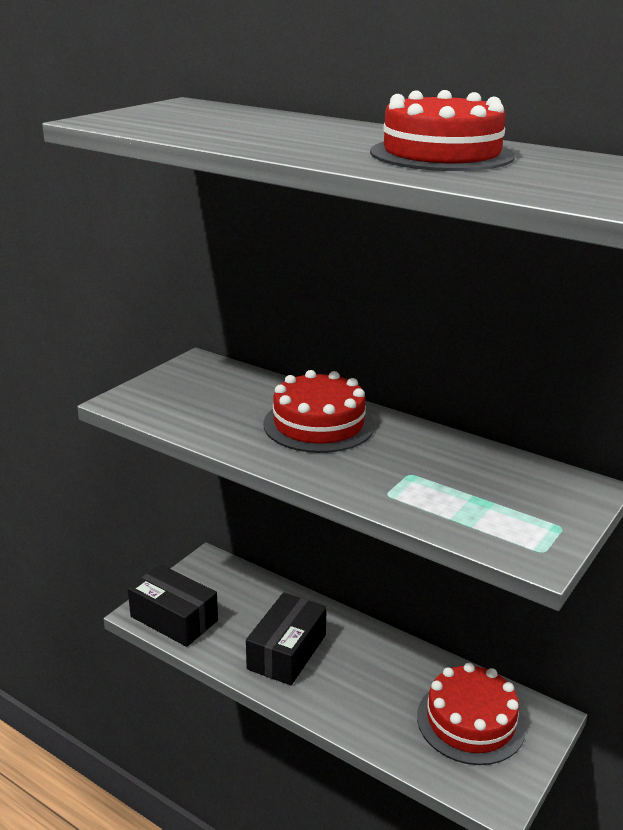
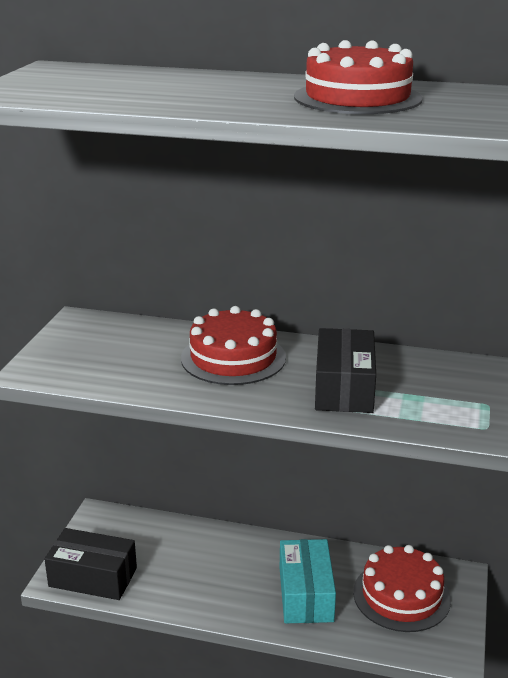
camera: 20 degrees left, 0 degrees up
black box [246,593,327,685] -> black box moved to [315,328,376,413]
none -> turquoise box [280,539,336,623]

